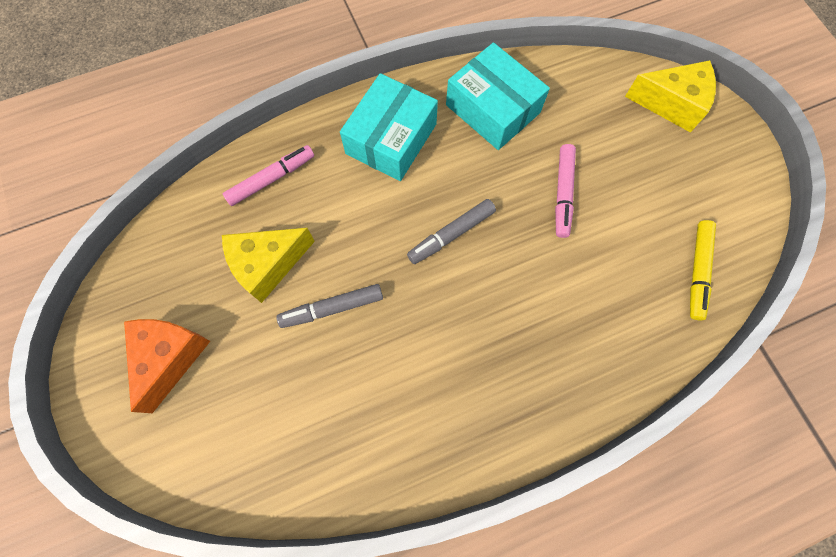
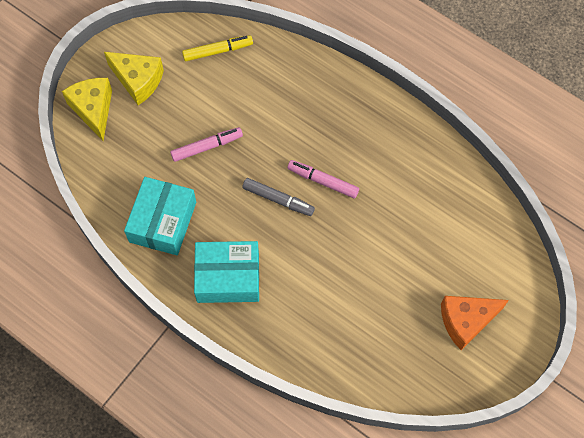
camera: 120 degrees left, 5 degrees down
yellow cheese [222,228,315,303] -> yellow cheese moved to [104,52,164,105]
pink marker [223,145,314,206] -> pink marker moved to [287,160,359,198]
grey marker [277,284,383,328] -> none

